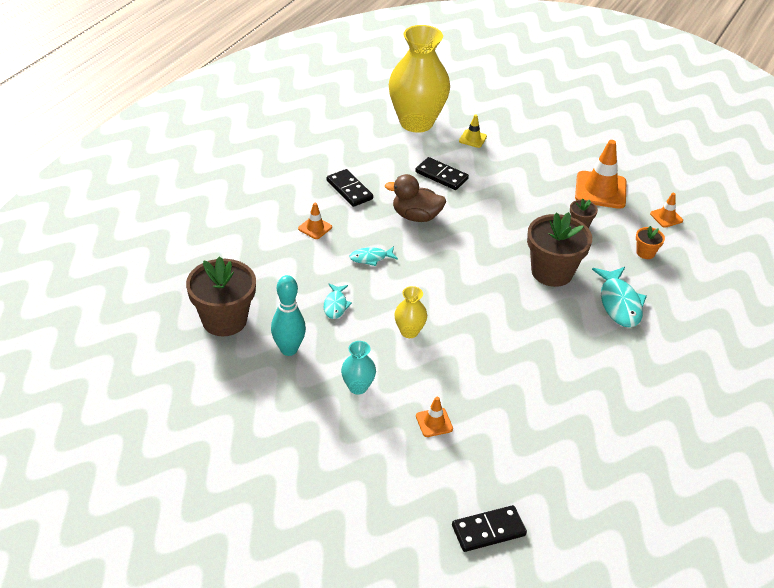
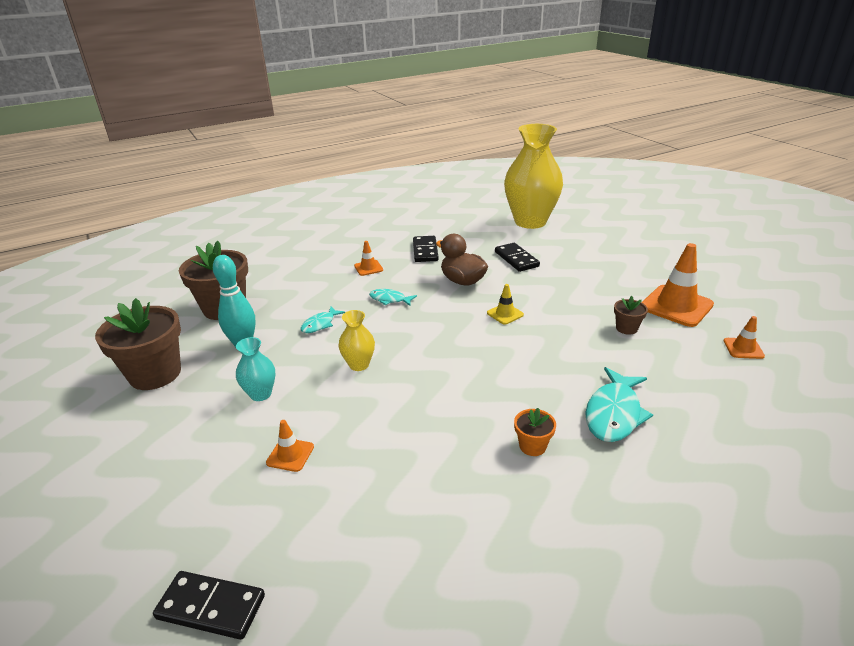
camera: 35 degrees right, 10 degrees down
yellow traffic cone [459,114,487,148] -> yellow traffic cone moved to [487,284,524,325]
brown flower pot [527,212,592,287] -> brown flower pot moved to [95,298,181,390]
orange flower pot [636,226,665,259] -> orange flower pot moved to [514,408,556,456]

